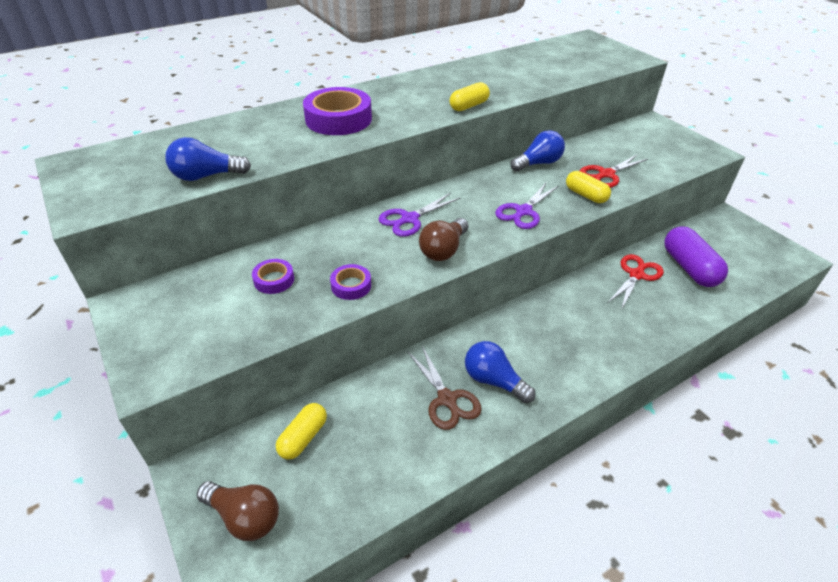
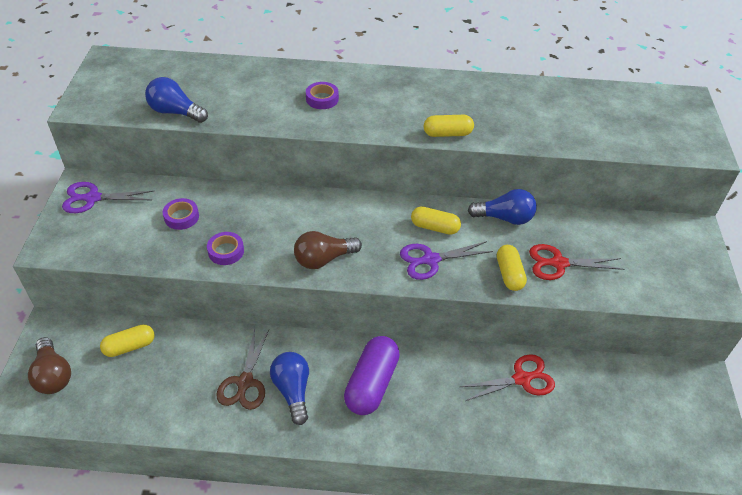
camera: 35 degrees right, 5 degrees up
purple tape [303,87,372,135] -> purple tape [306,82,339,109], size x0.51
purple scissors [378,193,461,237] -> purple scissors moved to [62,182,154,213]
purple capsule [664,226,728,287] -> purple capsule moved to [344,336,400,415]
none -> yellow capsule [411,206,461,235]

